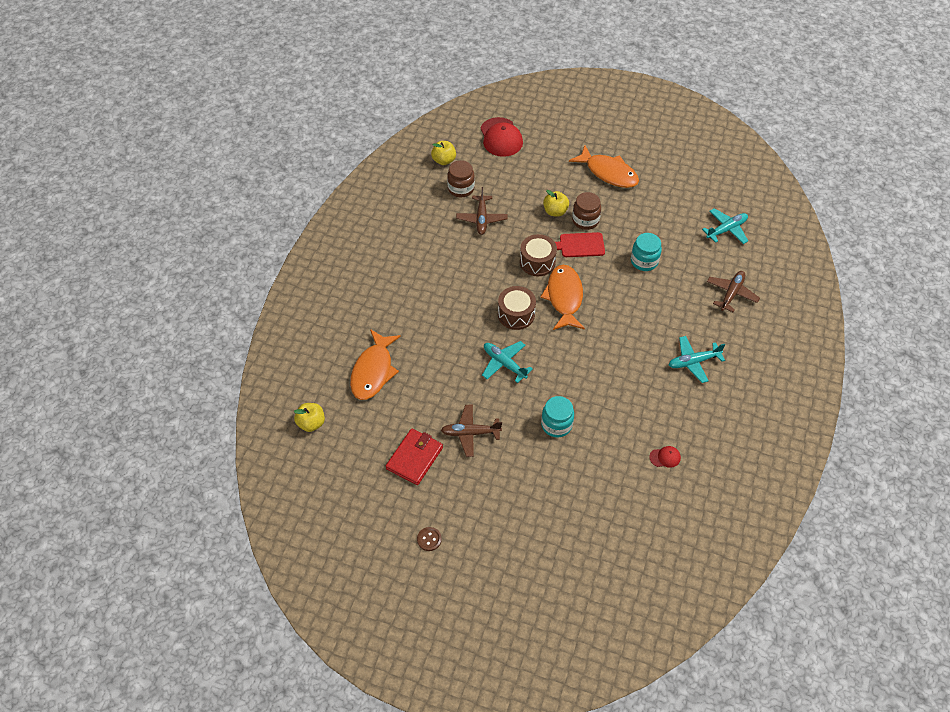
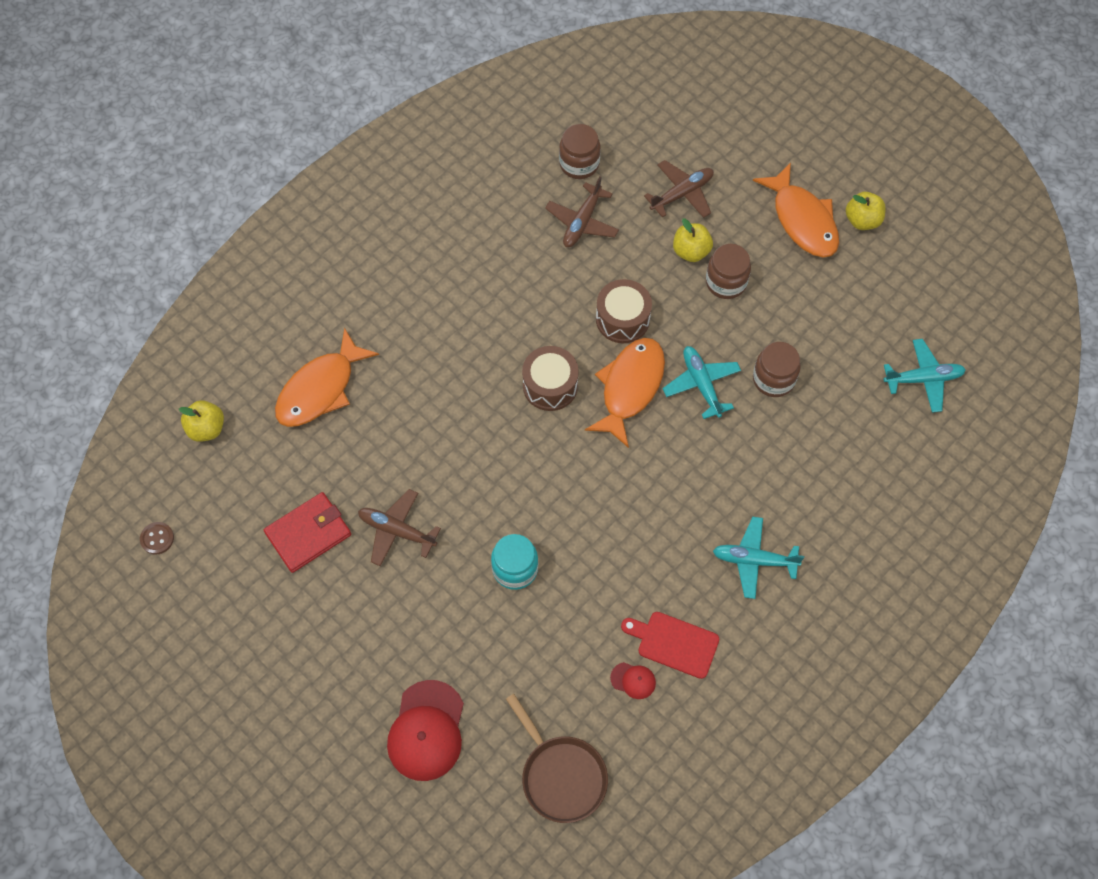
camera: 25 degrees right, 10 degrees up
brown button [417,527,442,551] -> brown button moved to [140,522,174,555]
yellow apple [431,141,456,165] -> yellow apple moved to [846,192,886,230]
red cap [480,117,523,157] -> red cap moved to [387,680,464,781]
turquoise plane [482,341,533,383] -> turquoise plane moved to [662,346,741,419]
red cutting board [555,232,605,257] -> red cutting board moved to [621,612,719,679]
turquoise jar [631,233,662,271] -> brown jar [753,342,801,397]
brown plane [707,271,760,312] -> brown plane moved to [644,160,714,218]
none -> brown pan [506,694,608,823]

